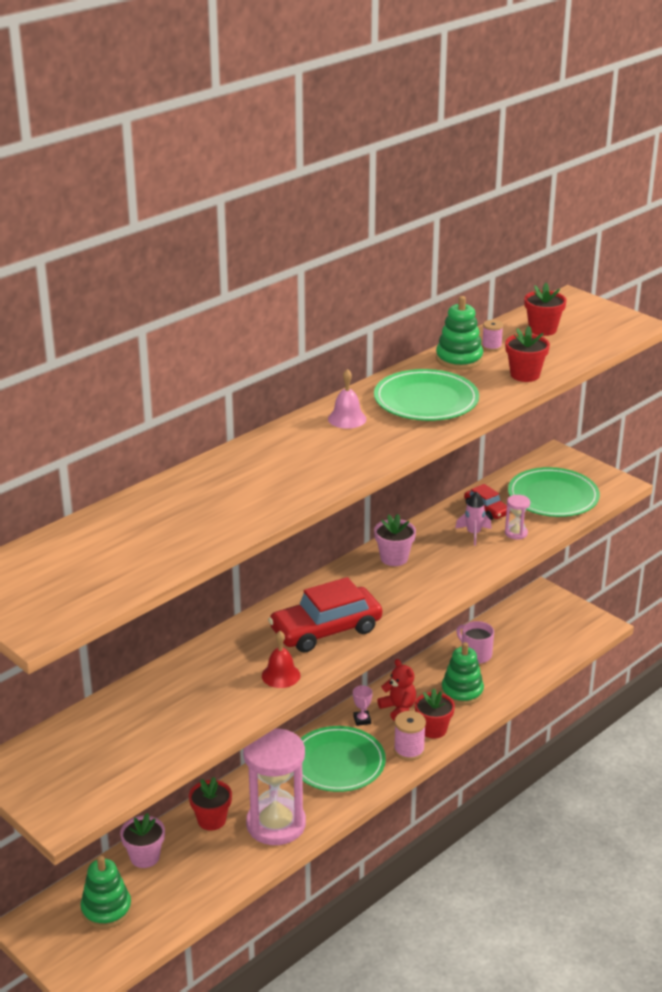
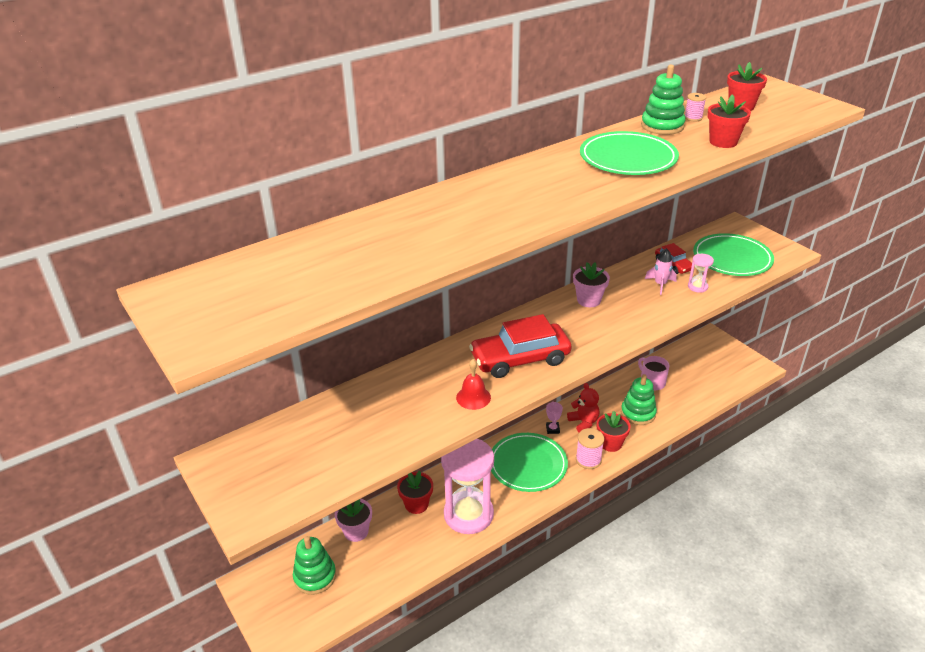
camera: 10 degrees right, 5 degrees up
pink bell [328,369,366,429] -> none

